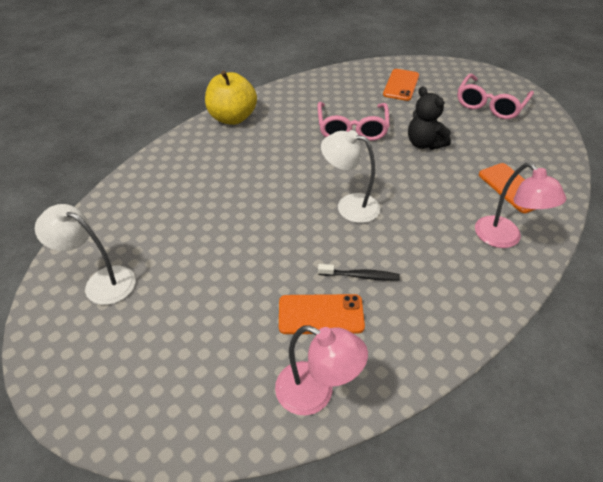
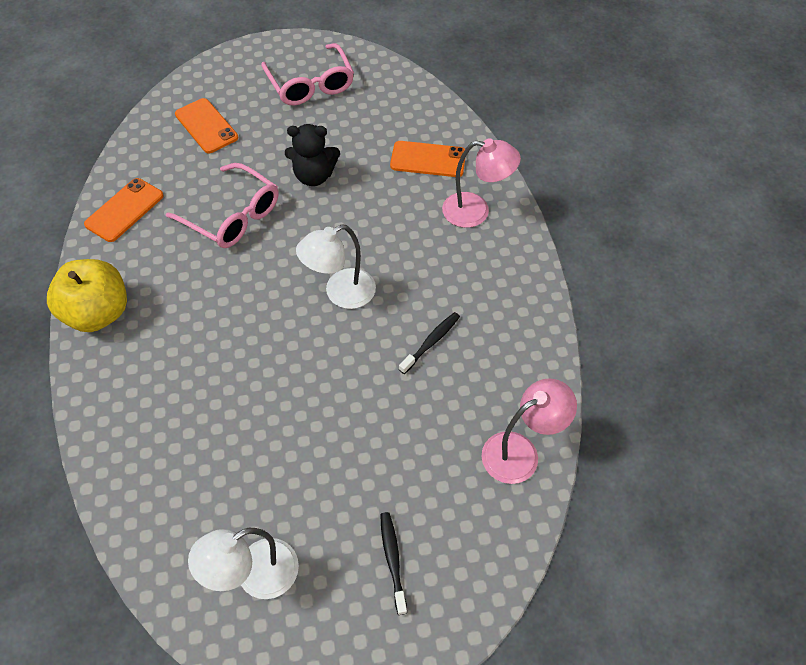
camera: 55 degrees left, 10 degrees up
orange phone [279,294,365,334] -> orange phone moved to [84,178,164,242]
none -> black toothbrush [380,512,407,615]

